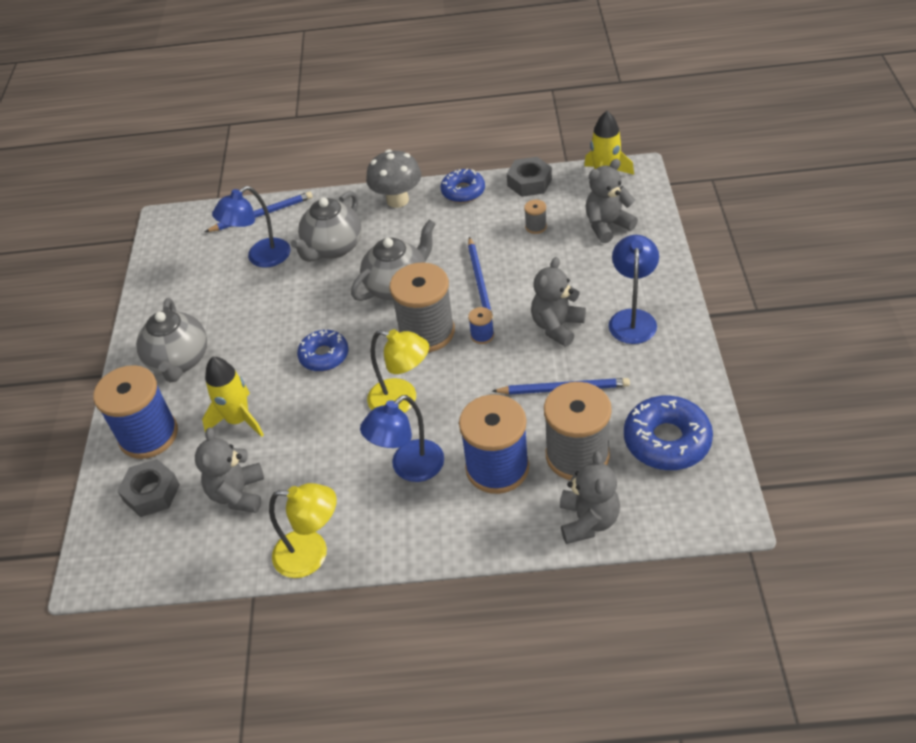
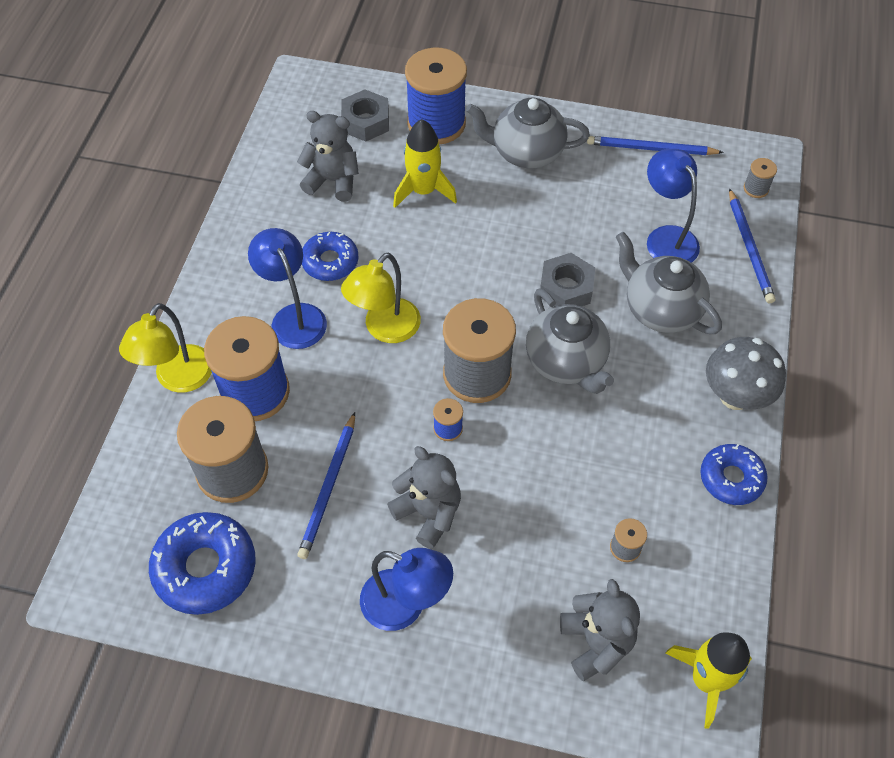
camera: 100 degrees right, 10 degrees up
yellow lamp [269,483,337,578] -> yellow lamp moved to [119,303,212,393]
blue donut [297,330,349,372] -> blue donut moved to [302,232,358,281]
blue pencil [468,237,494,322] -> blue pencil moved to [587,136,724,155]
grey nut [507,157,552,197] -> grey nut moved to [540,253,595,306]
grey teddy bear [560,451,620,544] -> none
none -> grey spool [744,158,777,198]

